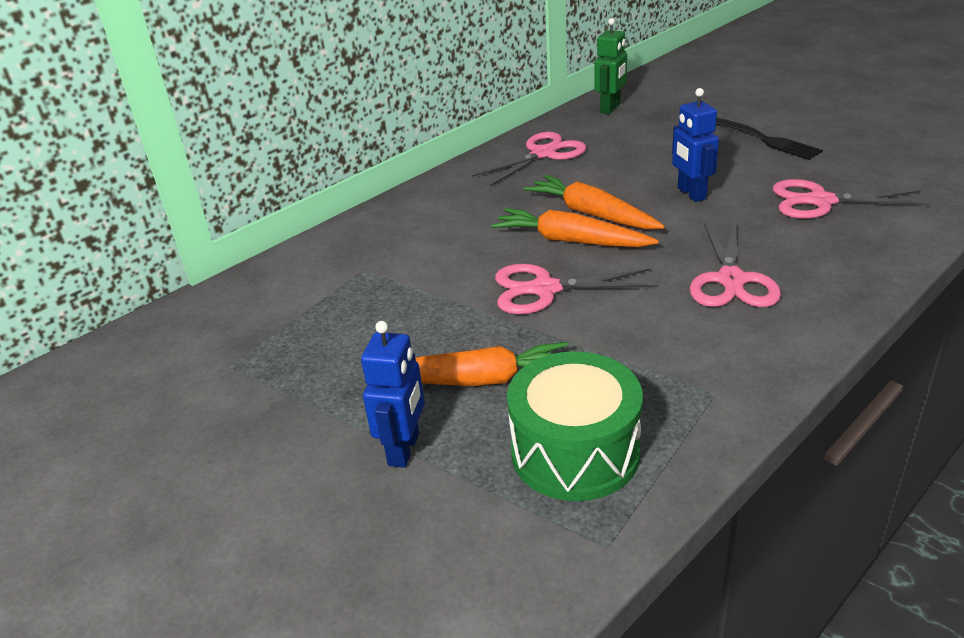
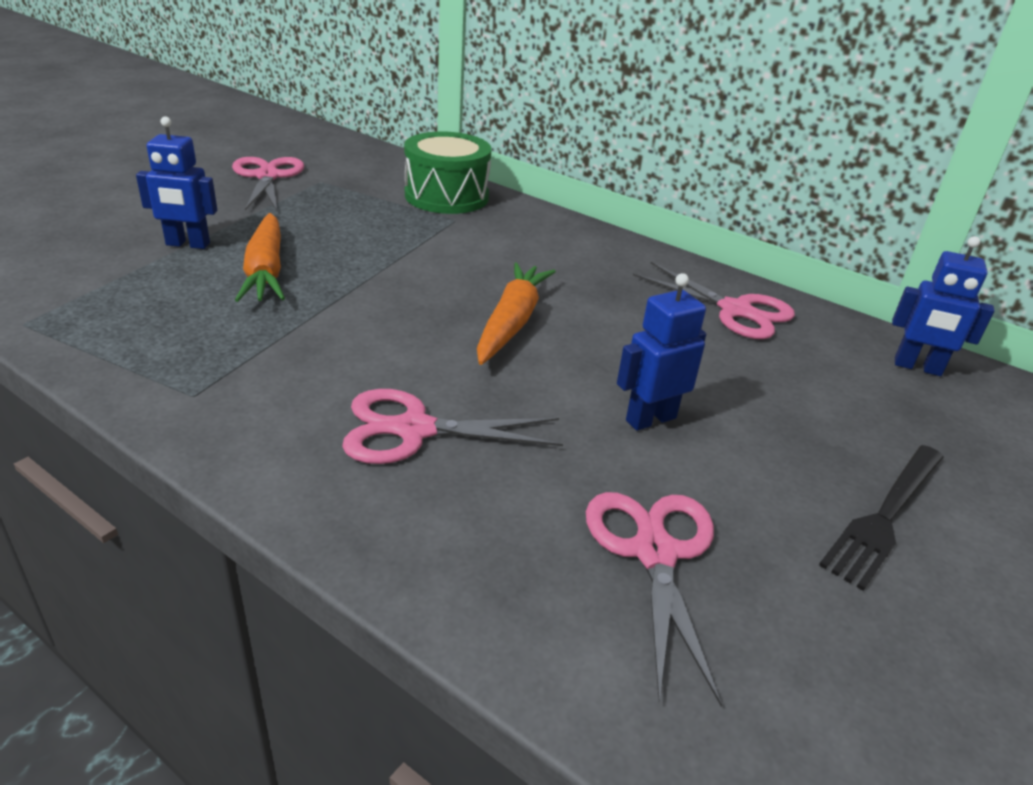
camera: 75 degrees right, 0 degrees up
pink scissors [495,264,657,314] -> pink scissors moved to [232,157,304,211]
green drum [507,351,643,501] -> green drum moved to [404,131,492,214]
orange carrot [524,175,665,229] -> none
green robot [594,18,627,114] -> blue robot [892,236,995,376]

